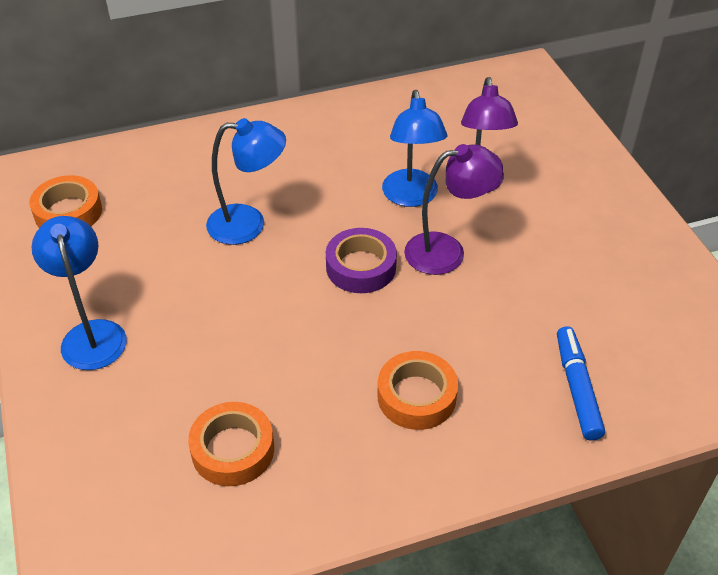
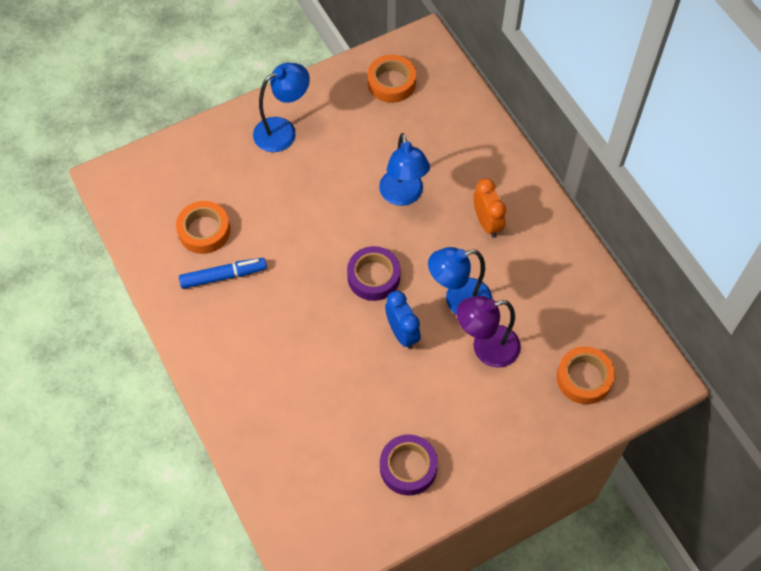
camera: 80 degrees right, 15 degrees up
orange tape [377,351,458,430] -> orange tape moved to [557,346,615,404]
purple lamp [404,144,503,275] -> blue clock [385,291,421,349]
blue marker [557,326,605,441] -> blue marker moved to [179,258,267,289]
none -> purple tape [380,434,438,496]
none -> orange clock [473,178,506,238]

